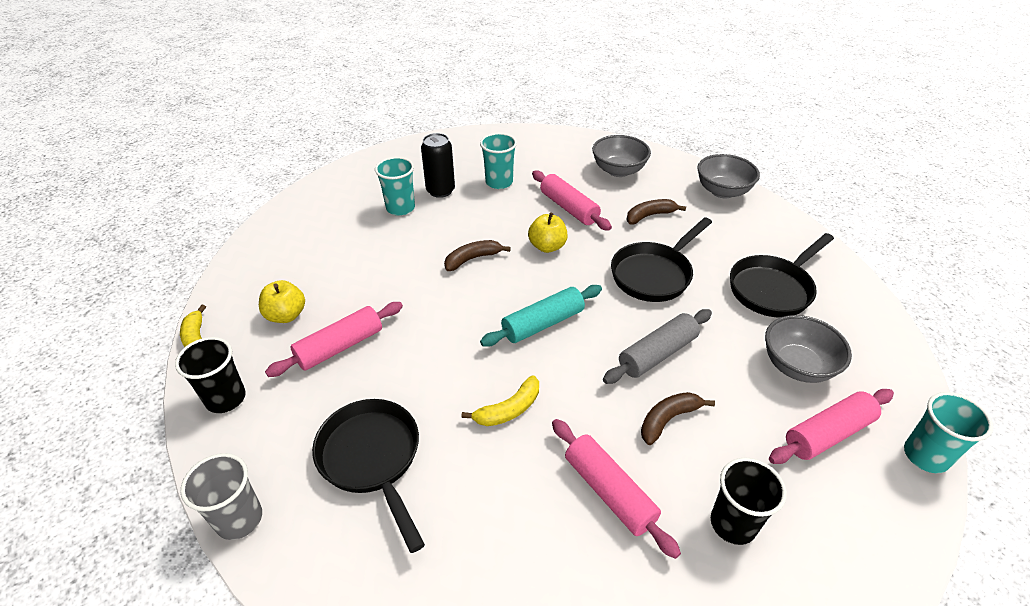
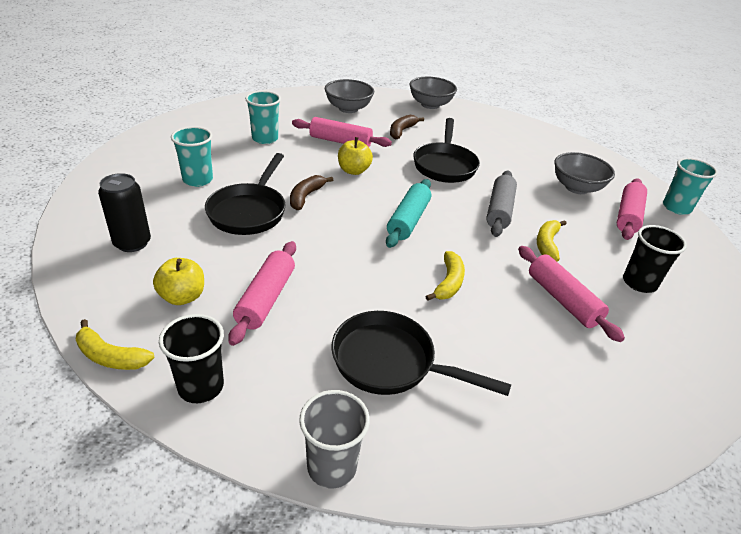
camera: 40 degrees left, 5 degrees down
black can [421,133,455,198] -> black can moved to [98,173,151,252]
pink rolling pin [552,419,681,559] -> pink rolling pin turned 45 degrees clockwise [518,246,625,342]
brown banana [641,392,715,445] -> yellow banana [537,220,567,261]
black pan [730,233,834,318] -> black pan moved to [205,153,286,235]

